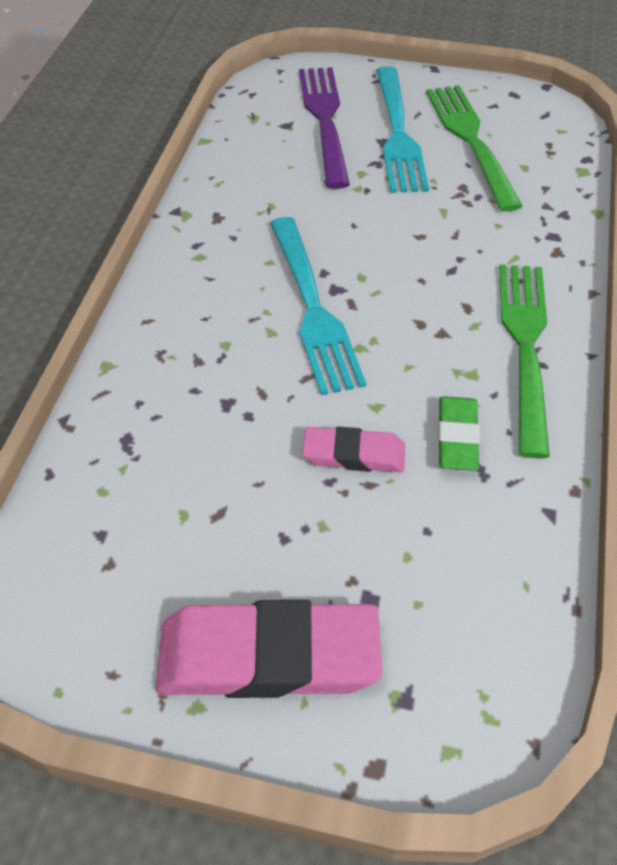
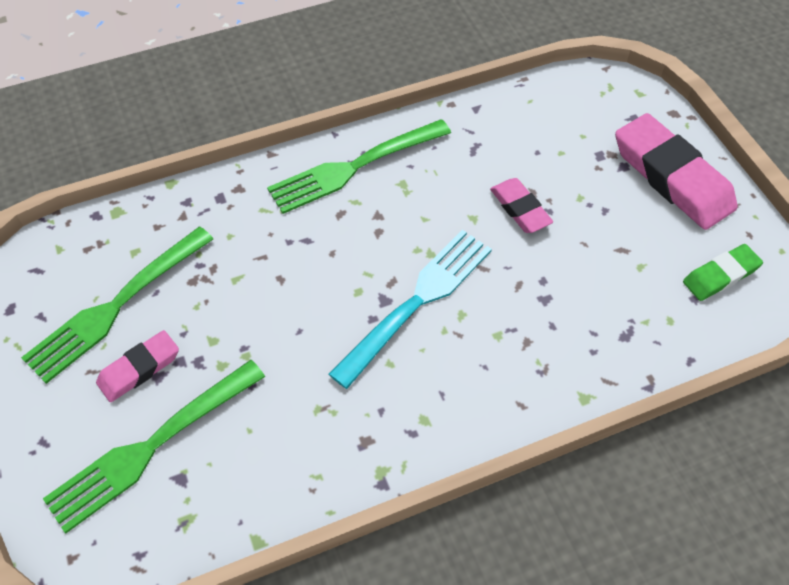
camera: 125 degrees left, 5 degrees up
purple fork [299,67,350,189] -> green fork [43,360,265,533]
turquoise fork [376,66,429,193] -> pink eraser [96,330,179,402]
green eraser [438,396,480,471] -> green eraser moved to [683,244,763,301]

